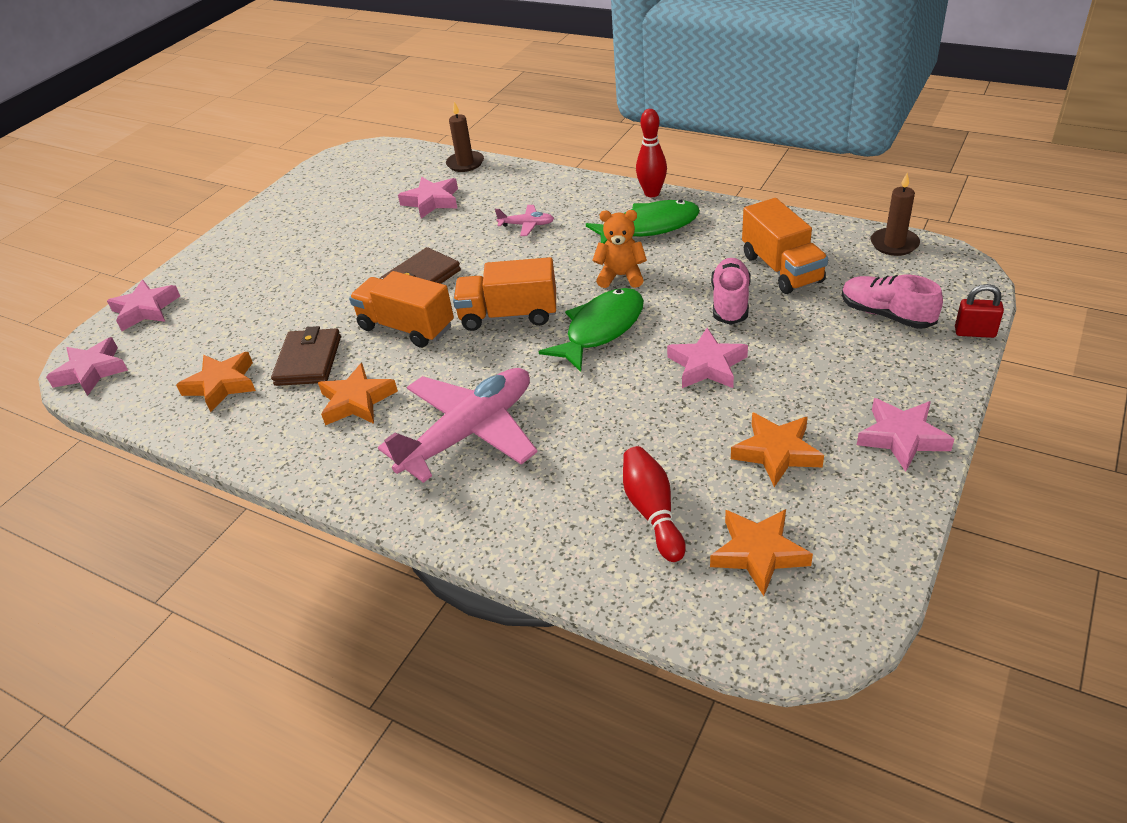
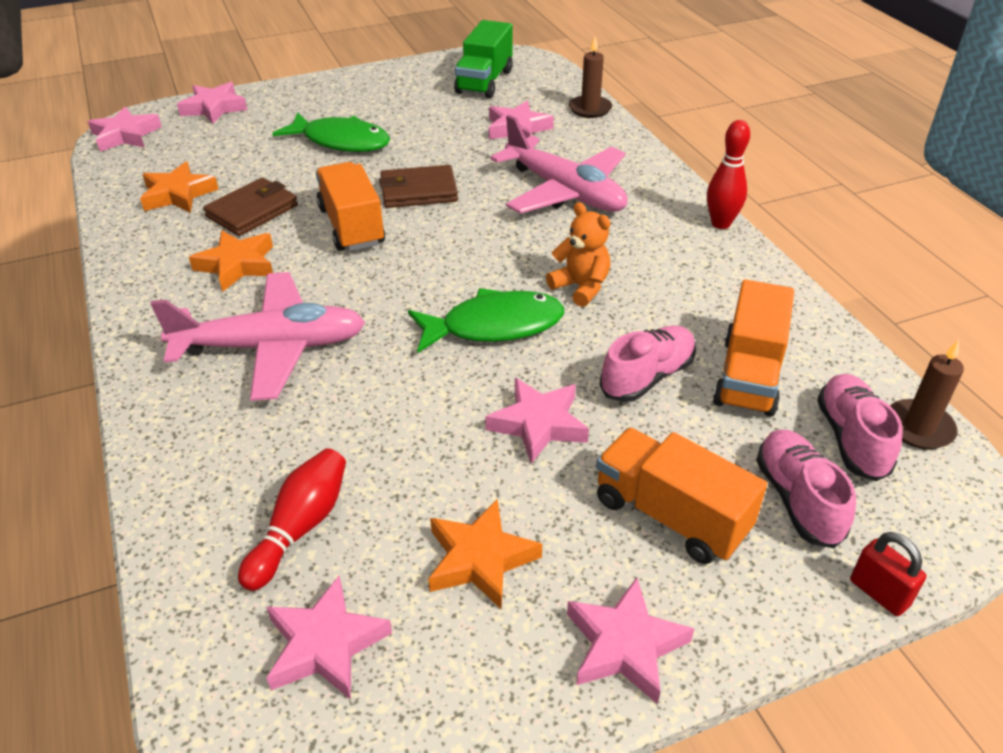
camera: 35 degrees right, 0 degrees up
orange truck [453,257,556,331] -> orange truck moved to [596,428,767,564]
pink plane [495,205,554,236] -> pink plane [490,115,628,214], size x2.35
green fish [586,200,700,244] -> green fish moved to [272,112,390,152]
orange star [710,509,813,596] -> pink star [266,575,392,700]
none -> green truck [454,20,513,98]
none -> pink shoe [817,374,903,481]

